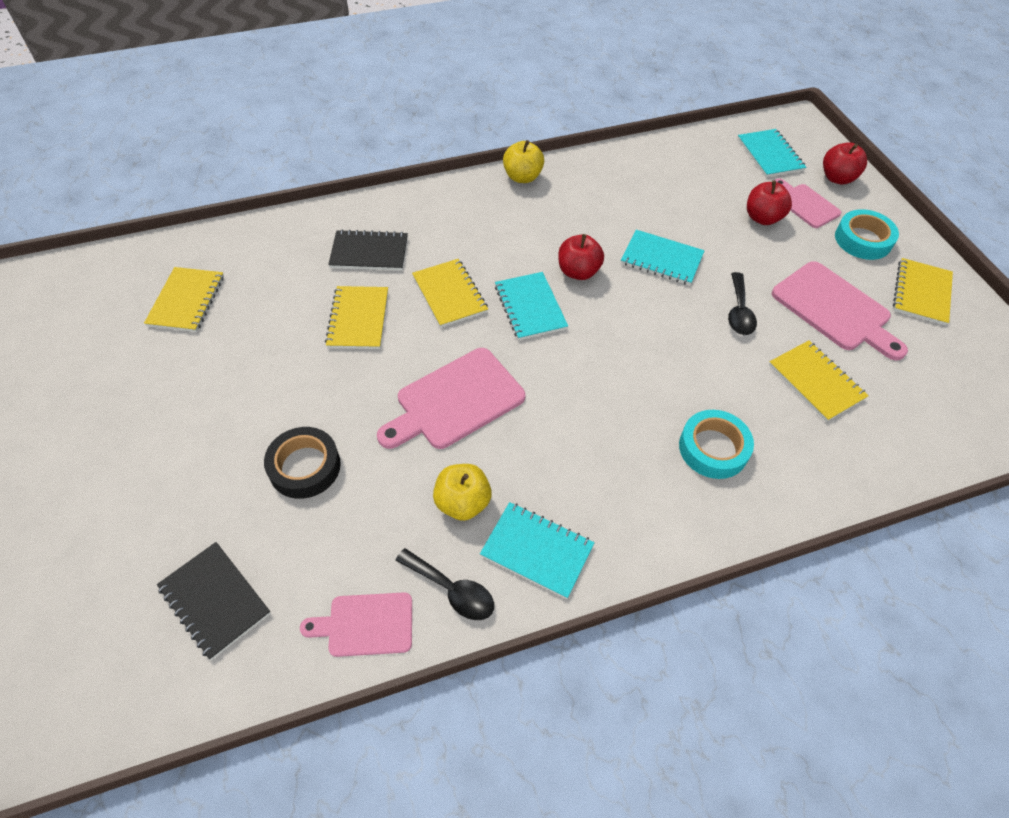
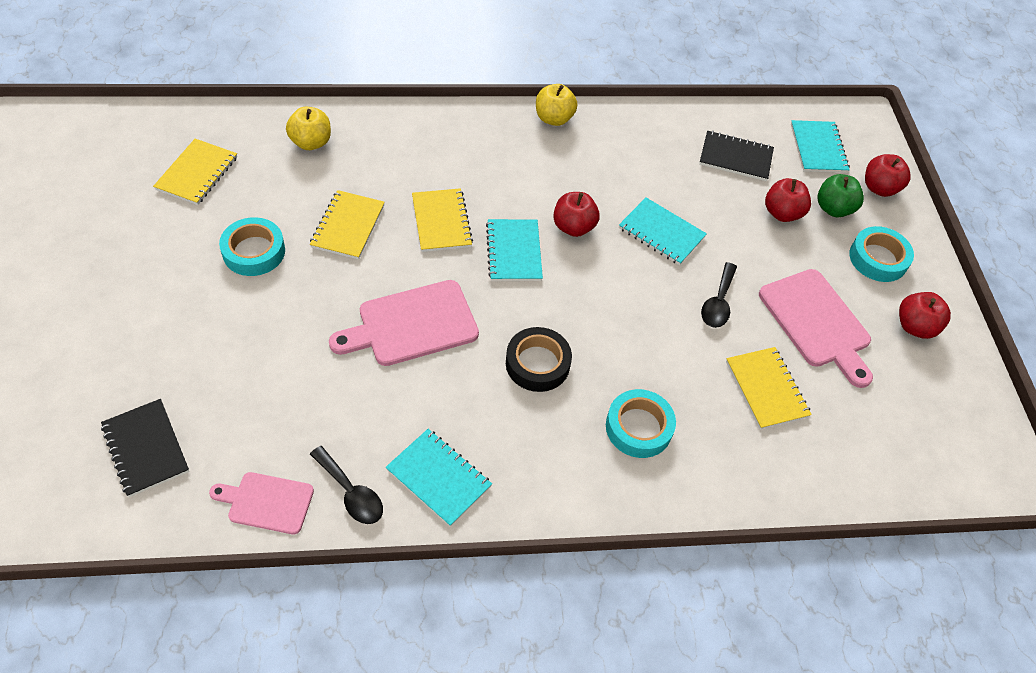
camera: 10 degrees right, 0 degrees up
black tape [264,427,341,499] -> black tape moved to [506,327,572,392]
black notebook [328,229,408,271] -> black notebook moved to [699,131,774,181]
yellow apple [433,464,492,521] -> yellow apple moved to [286,107,331,150]
pink cutting board [774,178,841,228] -> green apple [817,174,864,217]
yellow notebook [893,258,953,325] -> red apple [899,292,951,339]
none -> turquoise tape [219,217,285,276]

